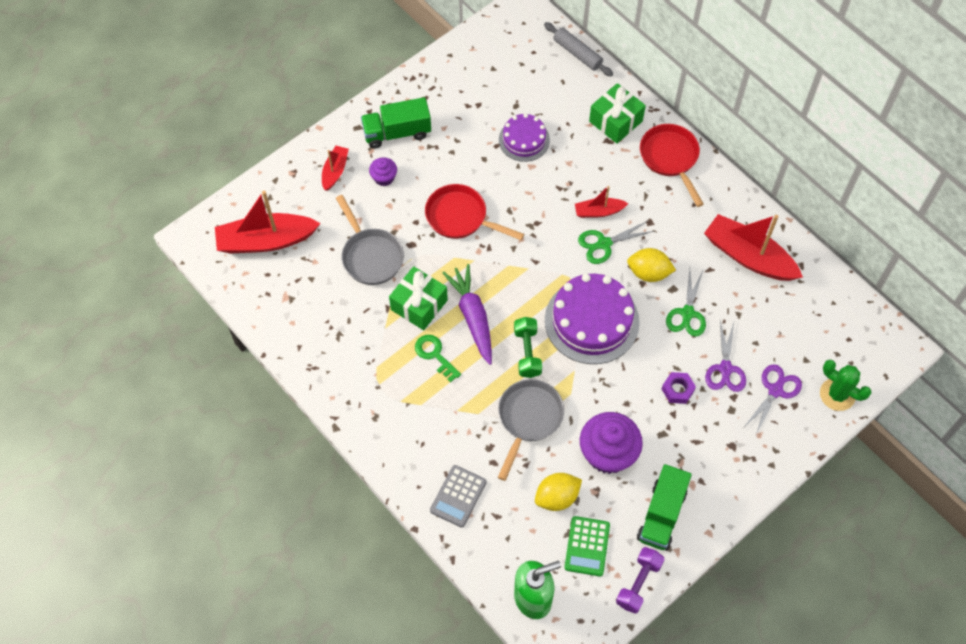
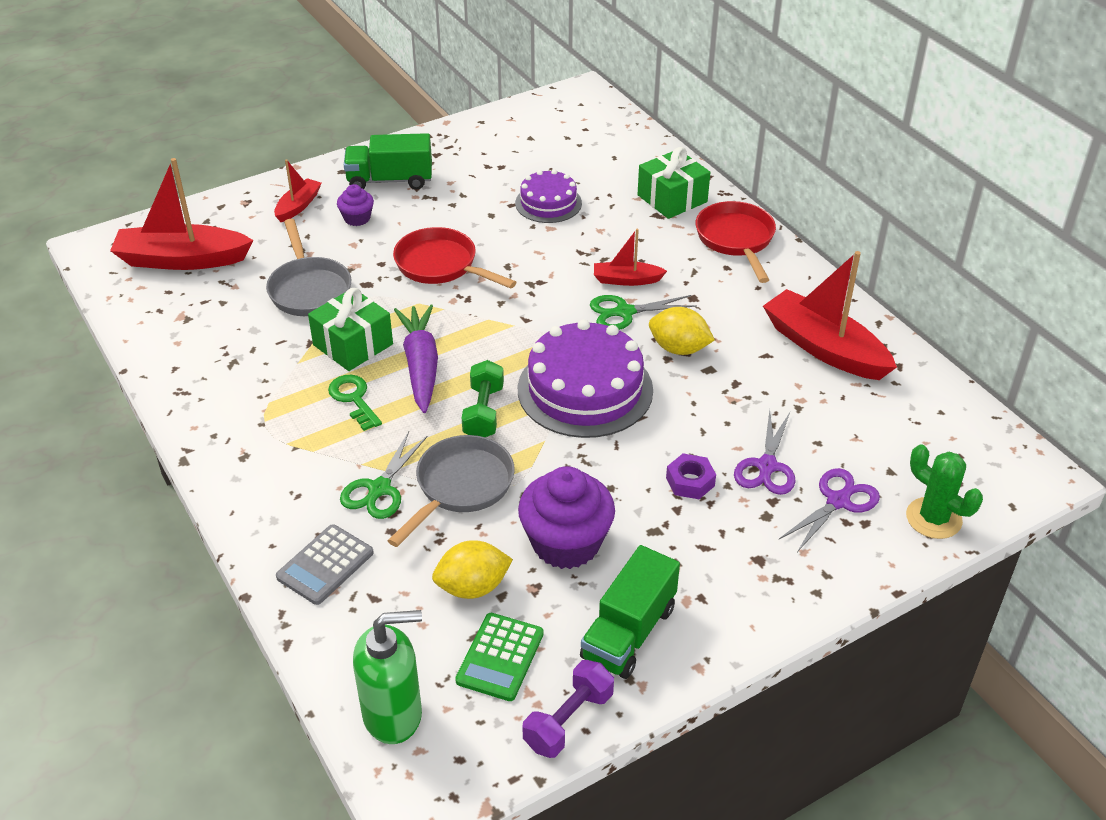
camera: 10 degrees right, 20 degrees down
grey rolling pin [544,22,613,76] -> none
green scissors [666,269,706,336] -> green scissors moved to [340,431,428,519]

